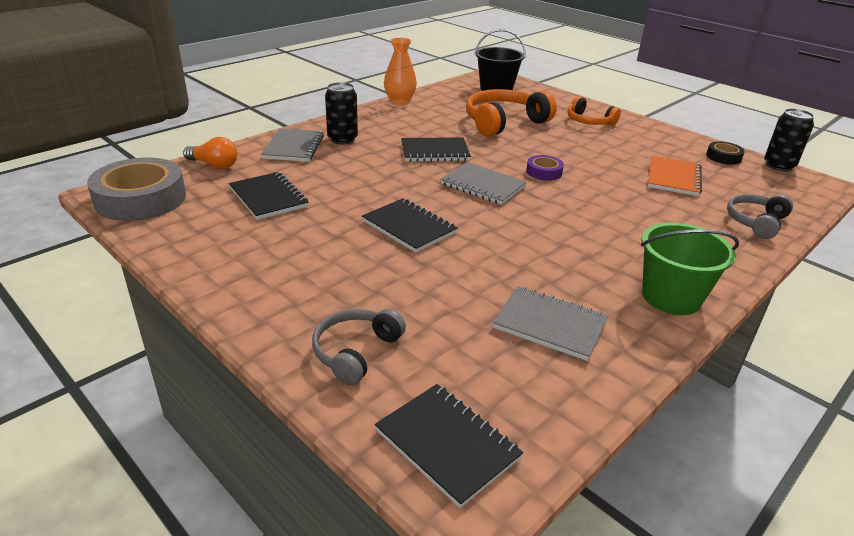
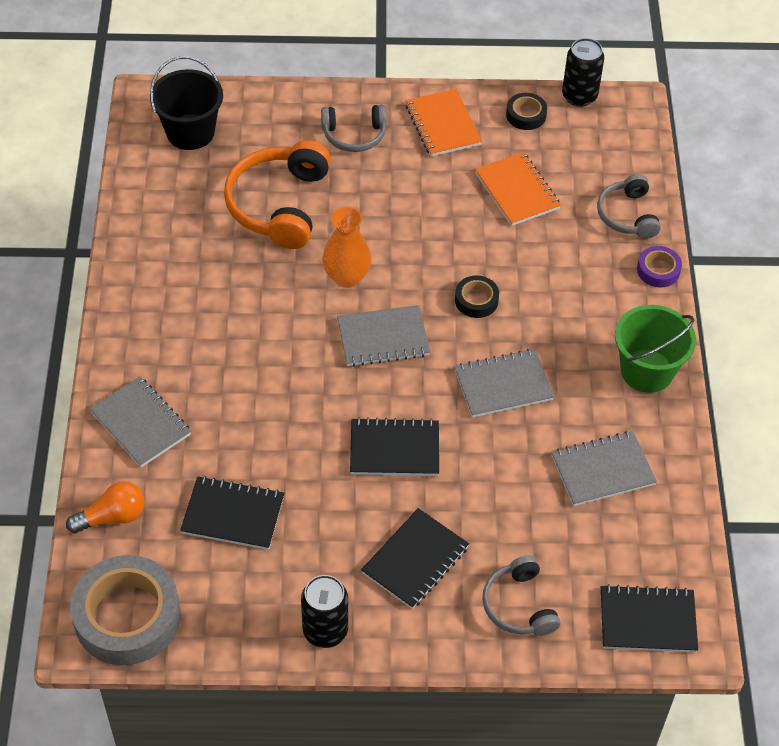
camera: 45 degrees left, 20 degrees up
black can [325,82,358,145] -> black can moved to [301,575,348,648]
orange vase [384,38,417,106] -> orange vase moved to [323,206,371,288]
black notebook [401,137,471,162] -> black notebook moved to [361,508,469,609]
purple tape [526,155,564,181] -> purple tape moved to [637,246,682,287]
orange headphones [567,96,621,126] -> grey headphones [321,105,387,152]
none -> orange notebook [405,89,482,157]
none -> grey notebook [454,349,554,418]
none -> black tape [455,275,499,318]

